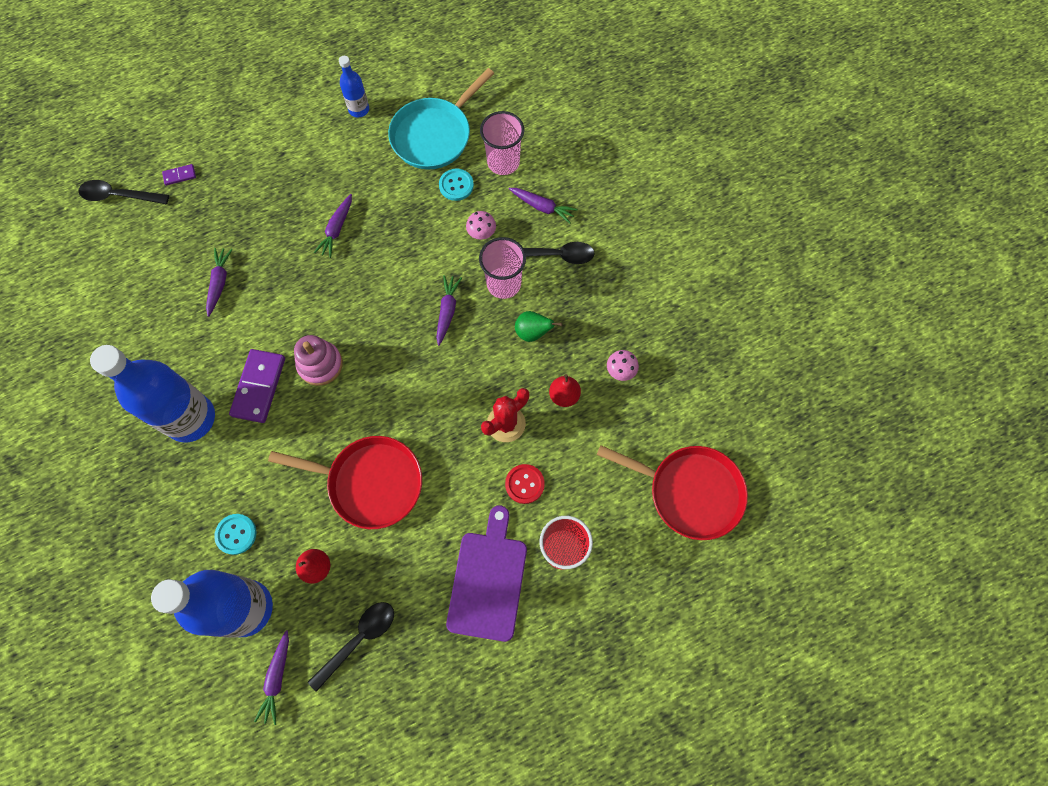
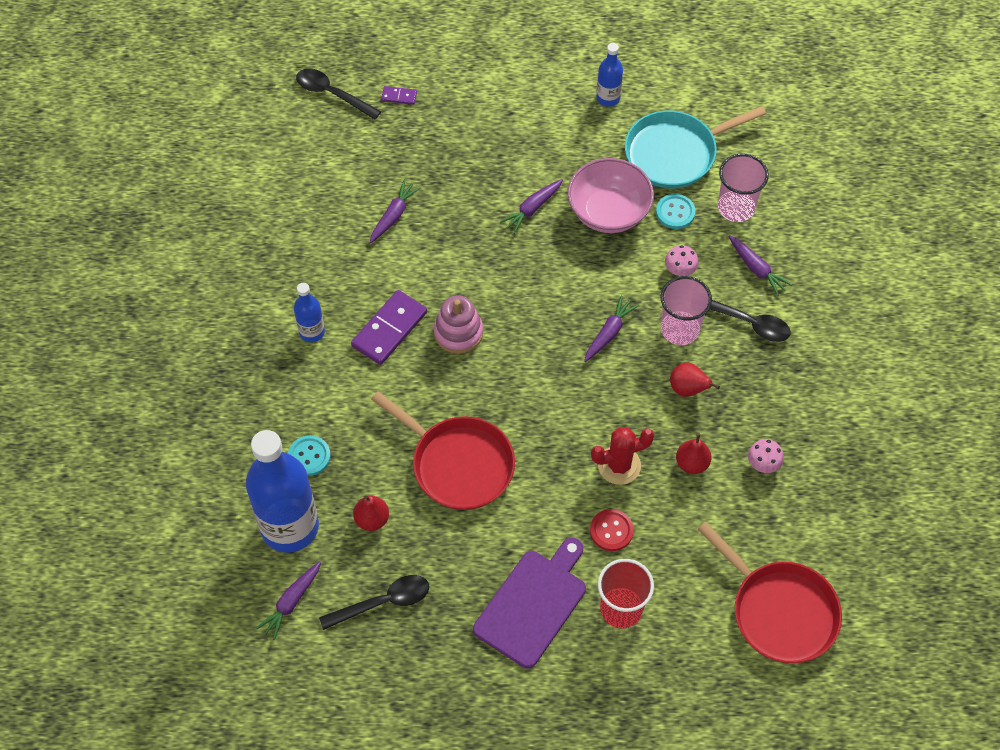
camera: 25 degrees right, 10 degrees down
blue bottle [90,345,215,442] -> blue bottle [294,283,325,342], size x0.47
green pear [515,311,562,342] -> red pear [670,362,720,397]
none -> pink bowl [567,158,654,233]

